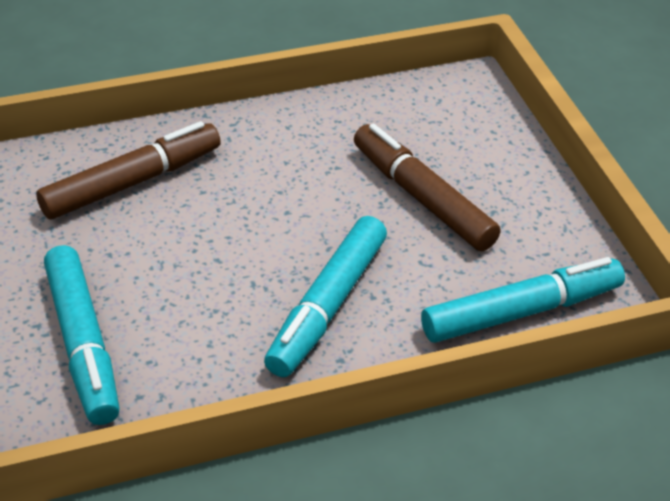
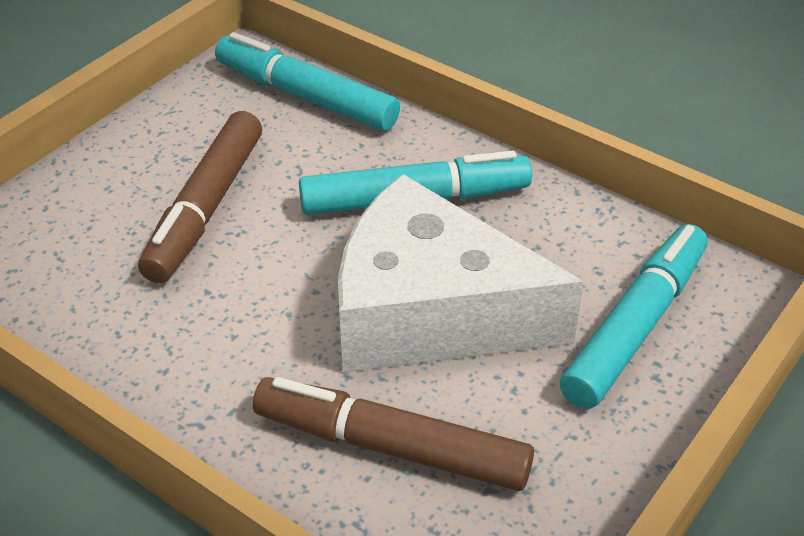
camera: 125 degrees left, 0 degrees up
none -> white cheese [338,174,584,373]

